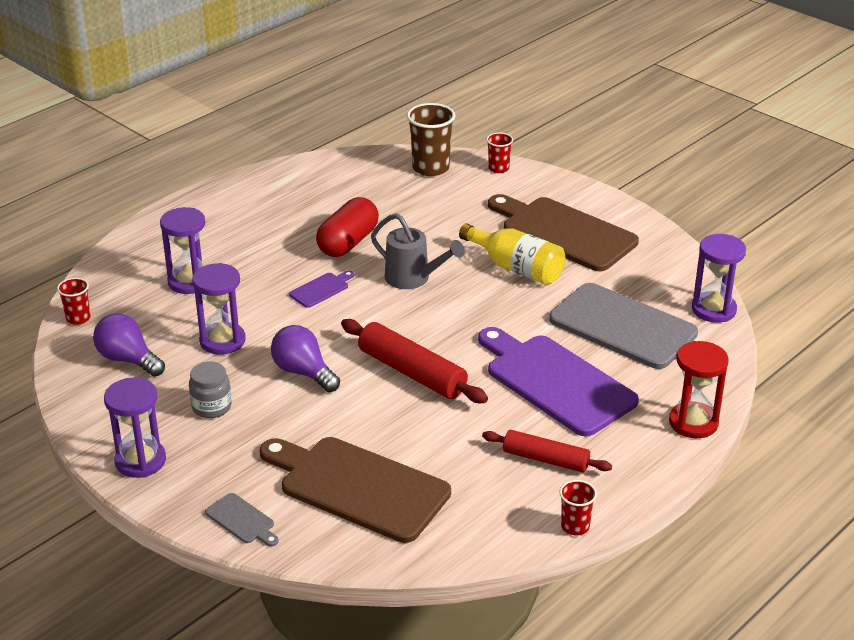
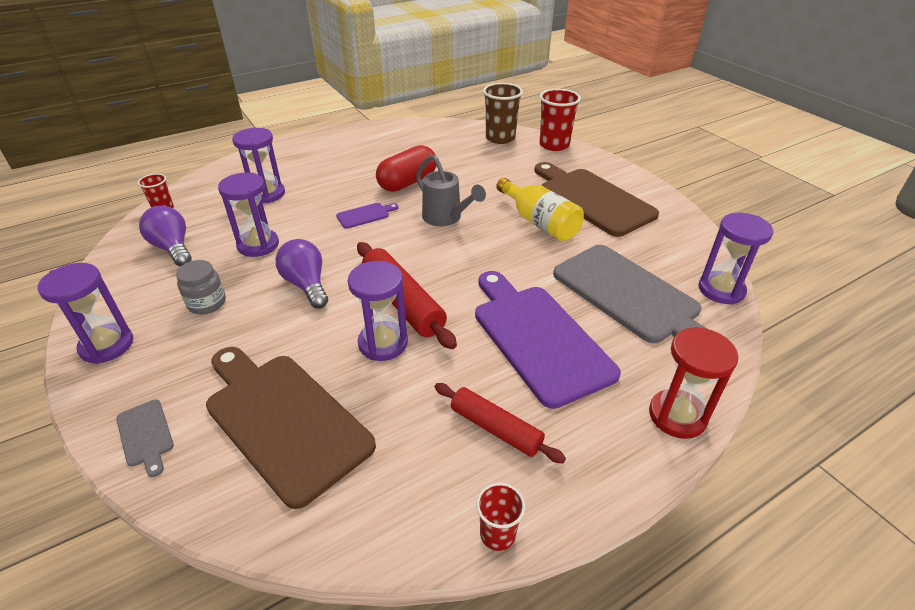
camera: 15 degrees right, 5 degrees up
red cup [486,133,513,173] -> red cup [539,89,581,151], size x1.79
none -> purple hourglass [348,261,408,361]

